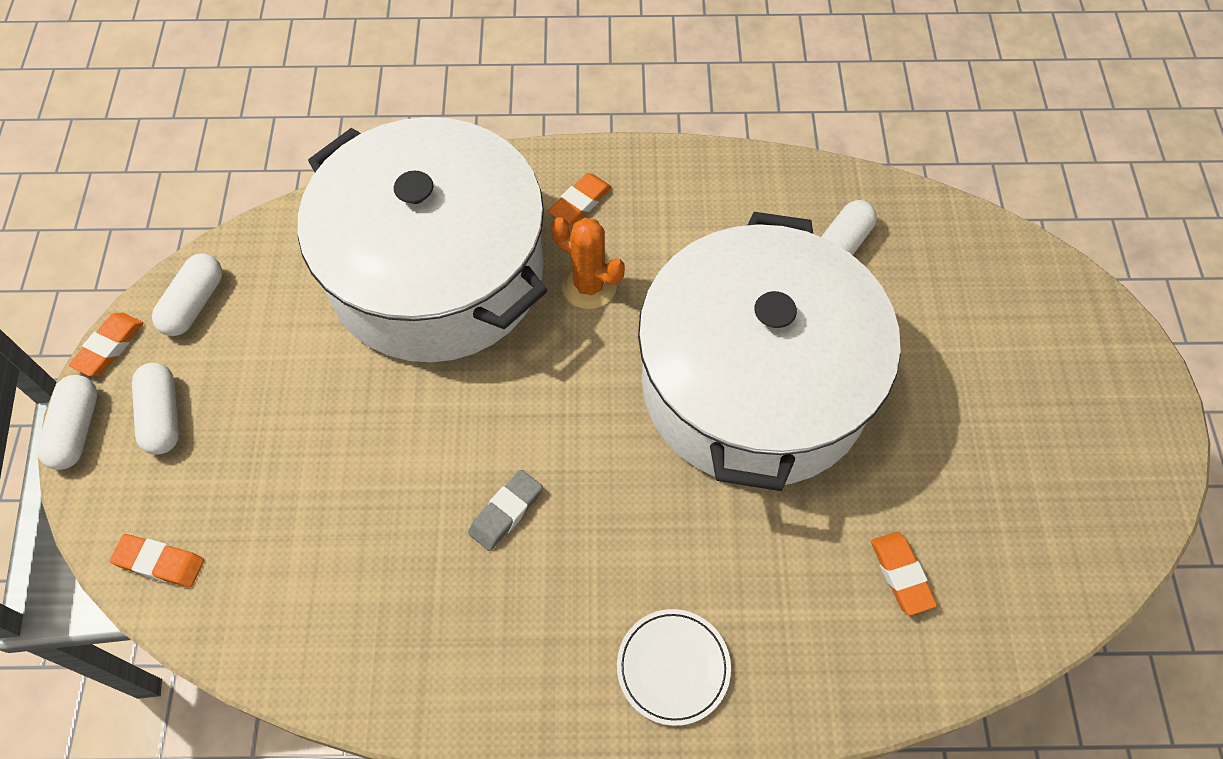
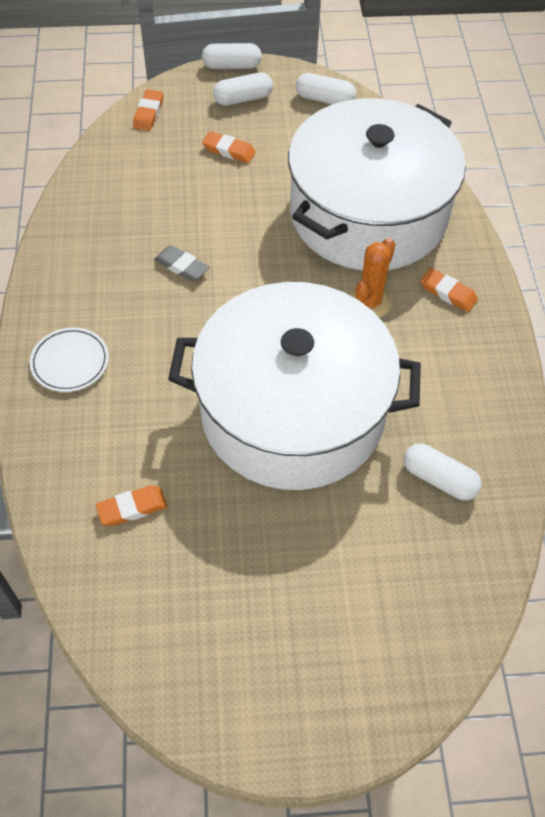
camera: 85 degrees right, 5 degrees down
orange eraser [69,313,143,376] -> orange eraser moved to [202,131,256,163]

